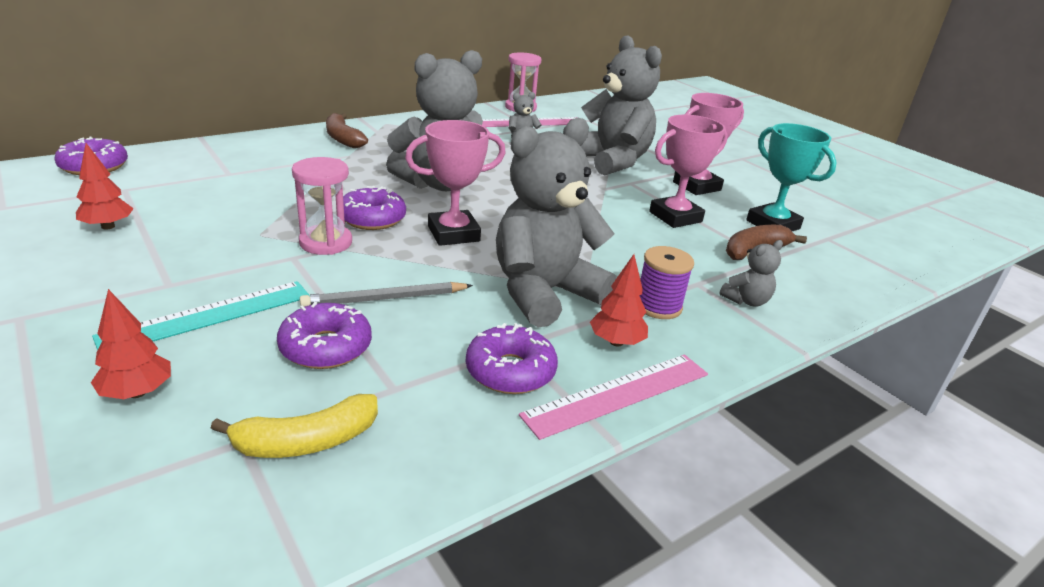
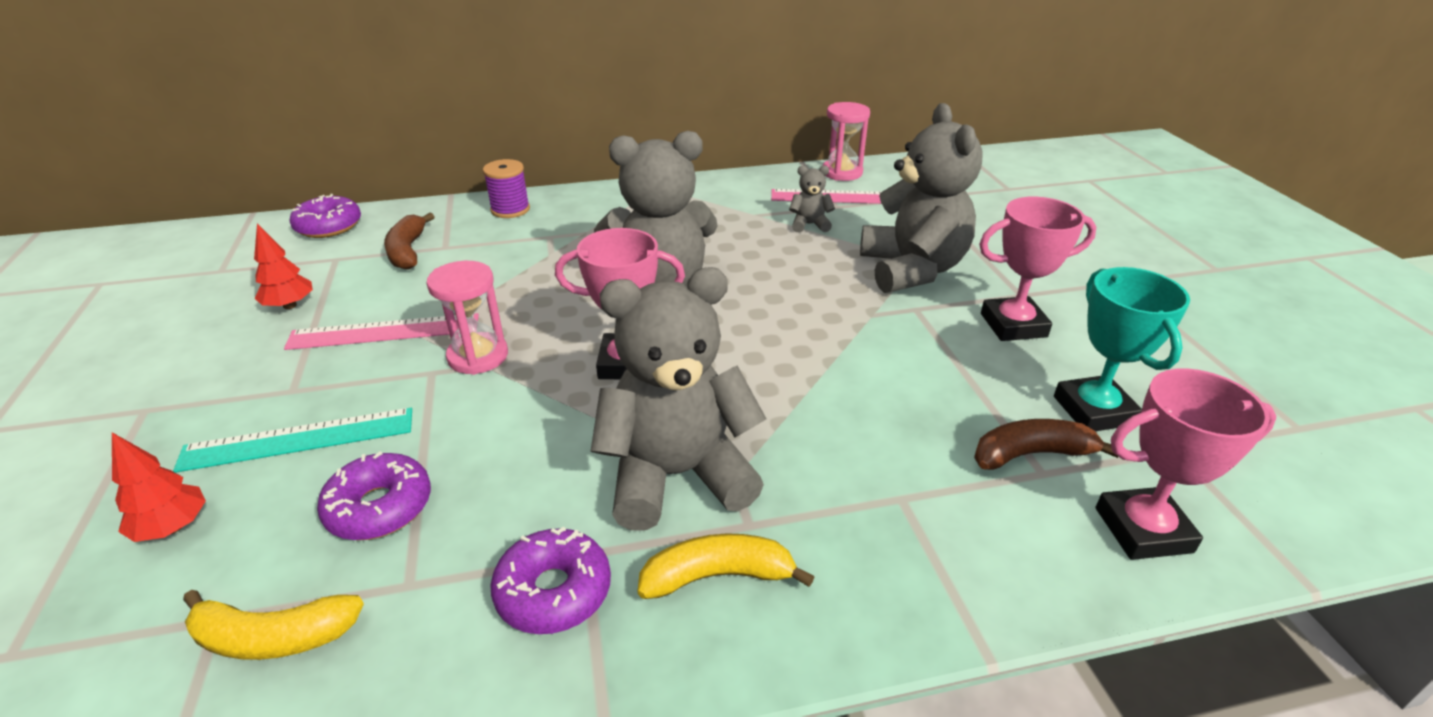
camera: 25 degrees right, 5 degrees up
grey pencil [300,282,473,307] -> none
brown banana [326,113,368,148] -> brown banana moved to [384,213,435,270]
purple donut [343,186,406,230] -> none
pink ruler [519,355,708,440] -> pink ruler moved to [284,313,479,350]
red tree [590,254,648,346] -> yellow banana [637,533,814,599]
purple spool [639,246,694,319] -> purple spool moved to [483,159,530,218]
pink trophy [649,115,728,228] -> pink trophy moved to [1096,369,1276,560]
grey teddy bear [720,240,783,306] -> none

